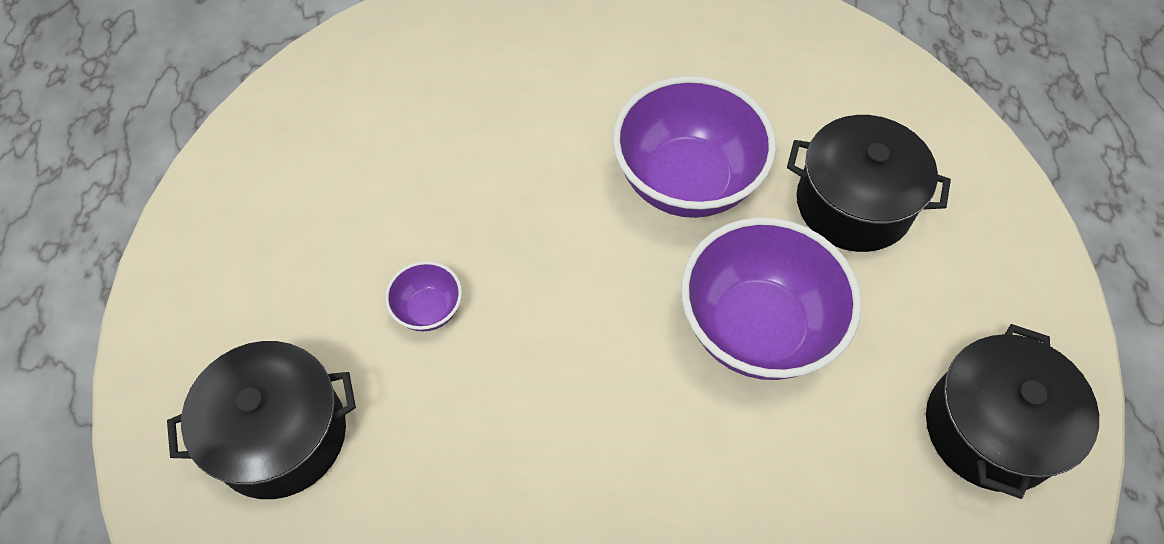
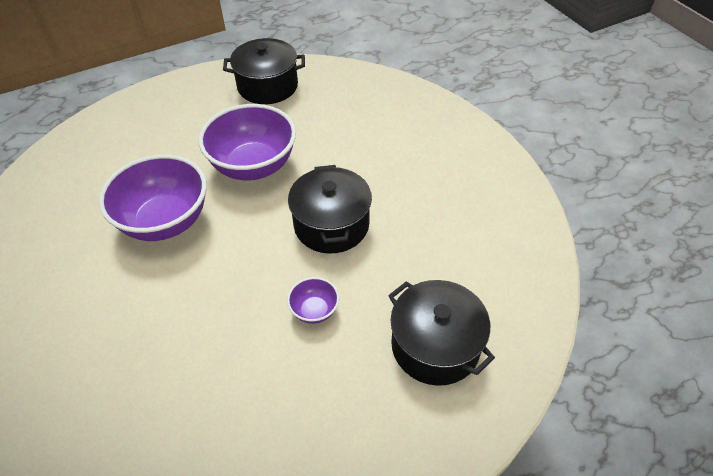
camera: 115 degrees left, 10 degrees down
black pot [787,115,951,252] -> black pot moved to [288,165,372,254]

